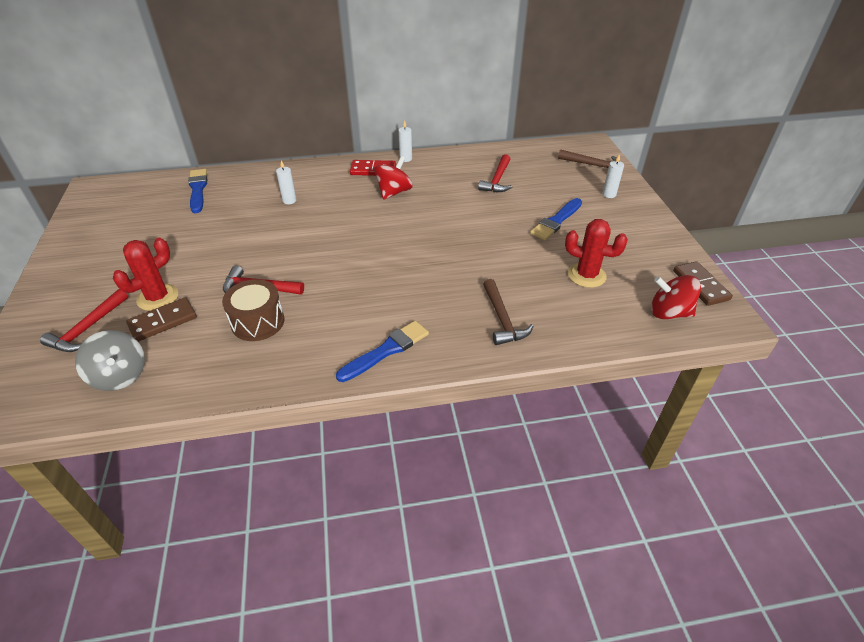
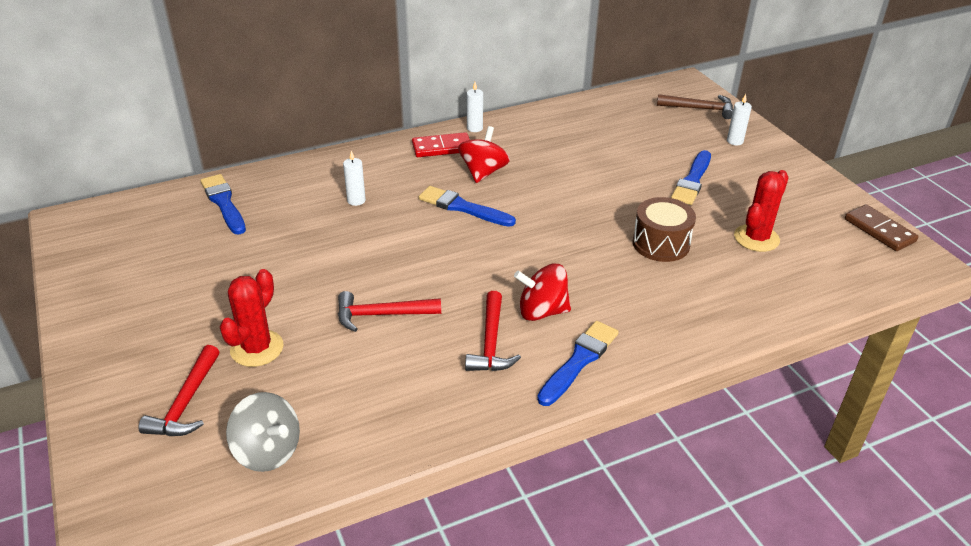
camera: 15 degrees left, 5 degrees down
brown domino [126,297,197,342] -> none
brown drum [222,279,285,341] -> brown drum moved to [633,197,696,262]
red hammer [478,154,512,192] -> red hammer moved to [465,291,521,371]
brown hammer [483,279,534,345] -> none
red cactus [565,219,628,288] -> red cactus turned 60 degrees counterclockwise [734,170,789,252]
red spinning top [651,275,701,319] -> red spinning top moved to [514,263,571,321]
none -> blue brush [419,186,516,227]

